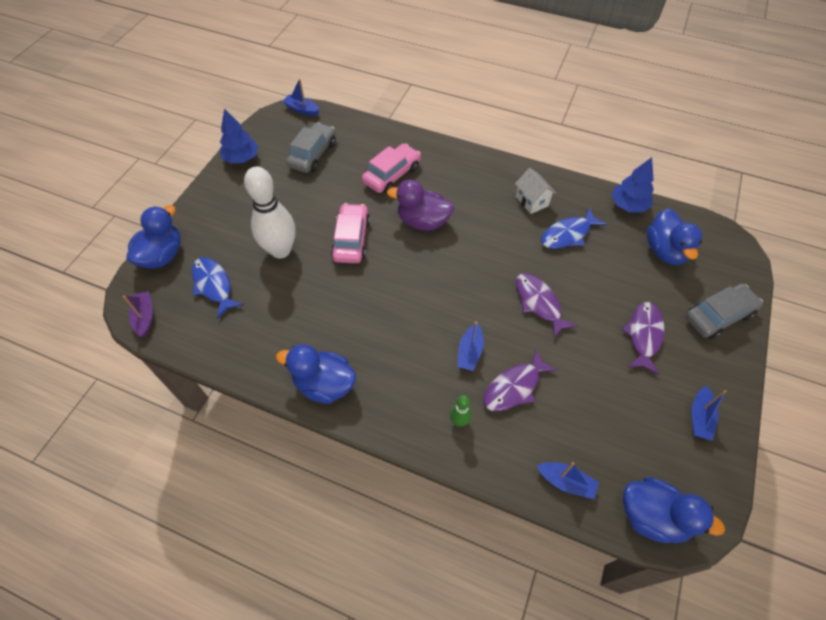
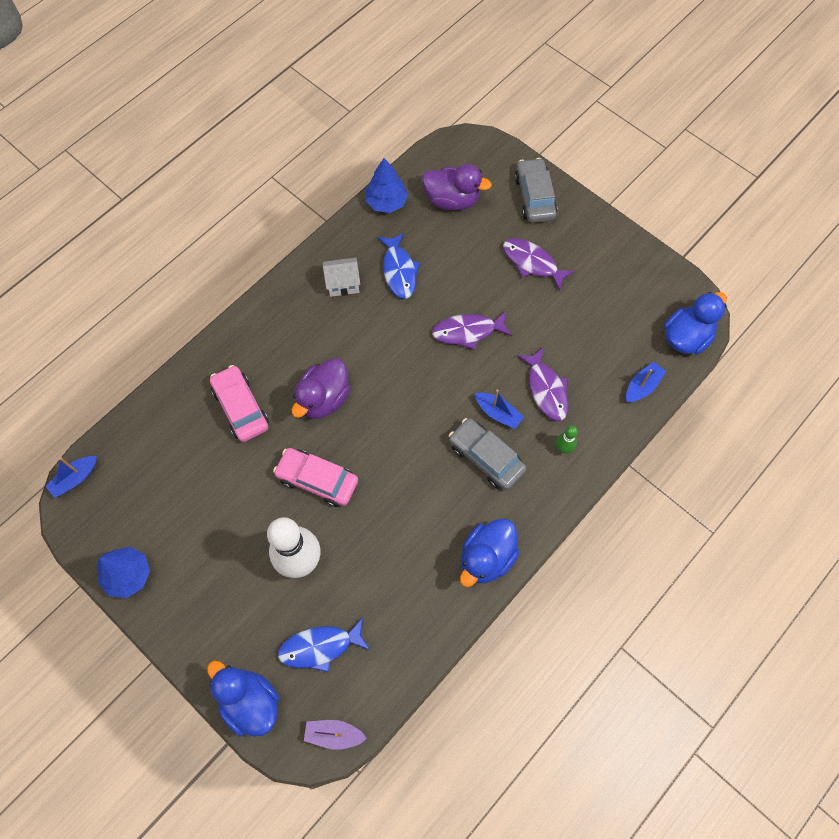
camera: 70 degrees left, 10 degrees up
grey car [286,122,336,173] -> grey car moved to [449,418,526,490]
blue duck [647,208,702,265] -> purple duck [422,164,492,211]
blue boat [692,386,727,441] -> none

